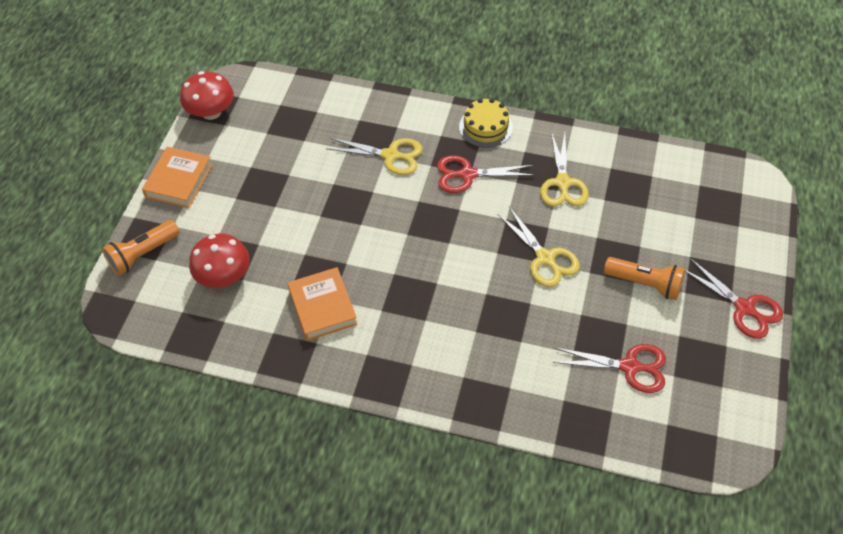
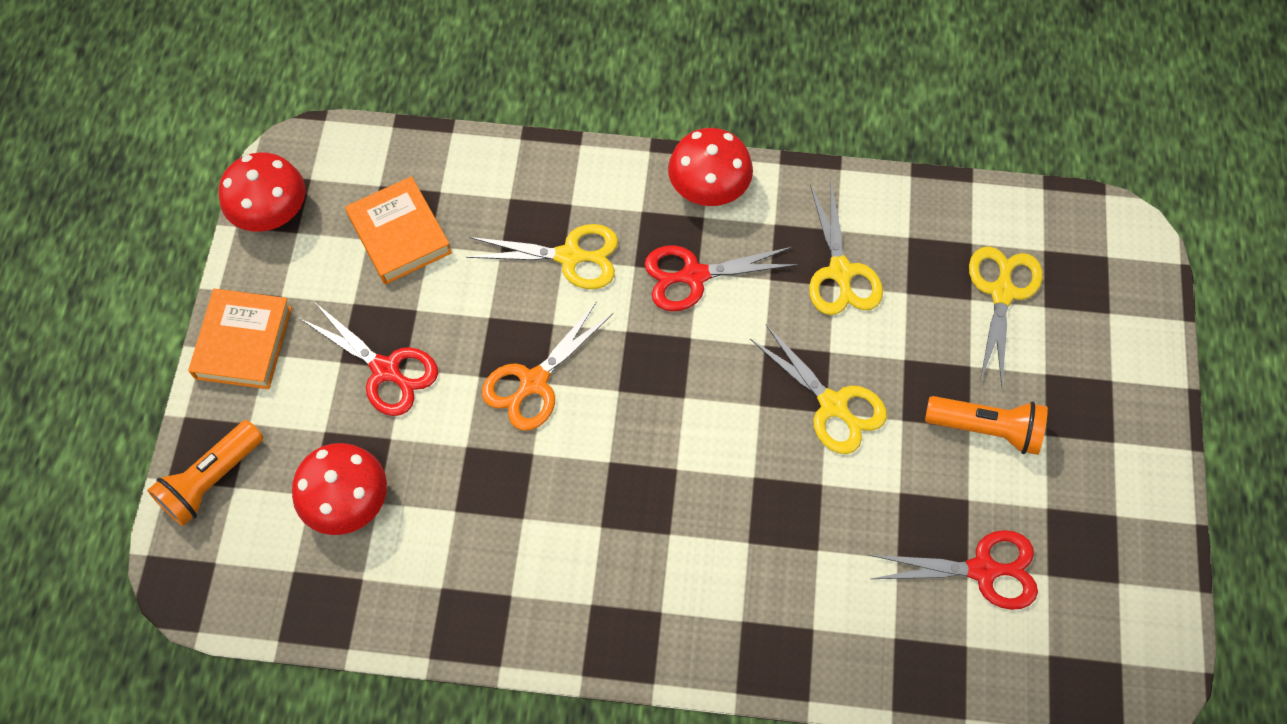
camera: 10 degrees left, 10 degrees up
orange book [287,267,358,341] -> orange book moved to [345,176,452,284]
yellow cake [459,98,513,148] -> red mushroom [668,128,753,206]
red scissors [685,258,783,339] -> red scissors moved to [301,303,438,416]
none -> orange scissors [482,301,613,431]
none -> yellow scissors [969,246,1043,386]

